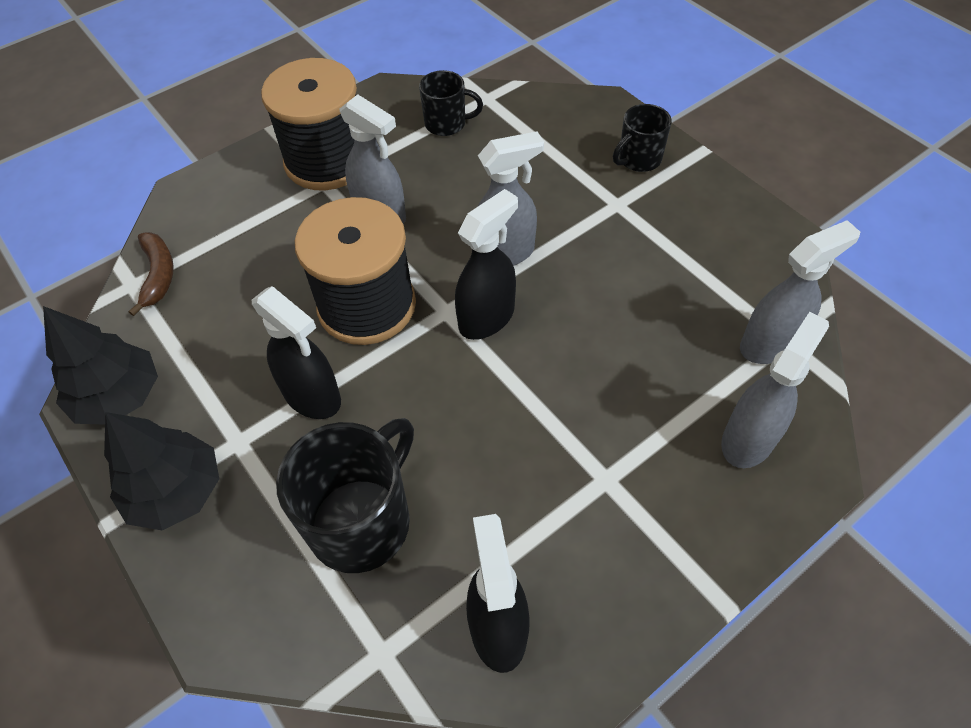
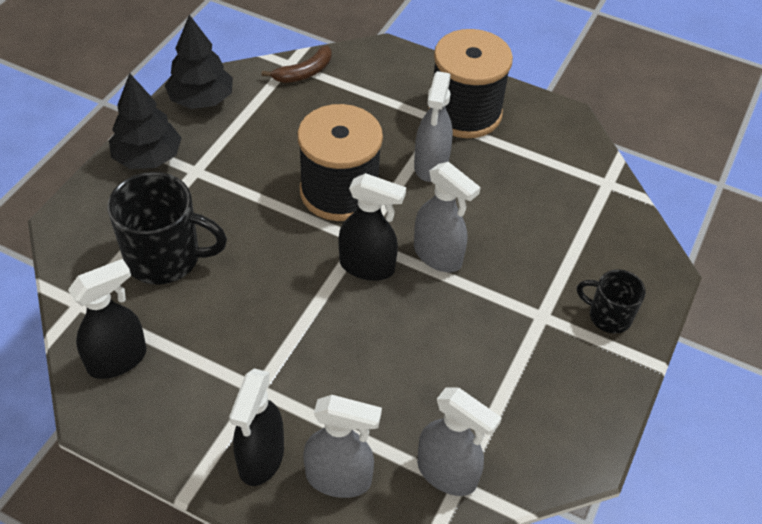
camera: 60 degrees right, 5 degrees down
black spray bottle [252,286,341,419] -> black spray bottle moved to [229,368,284,486]
black mug [419,70,483,136] -> none

